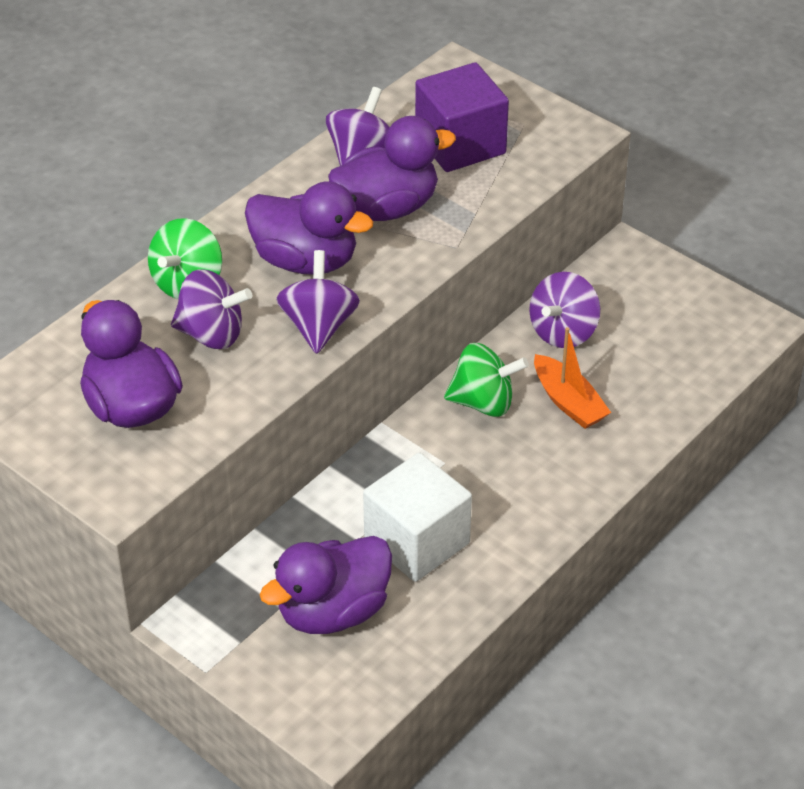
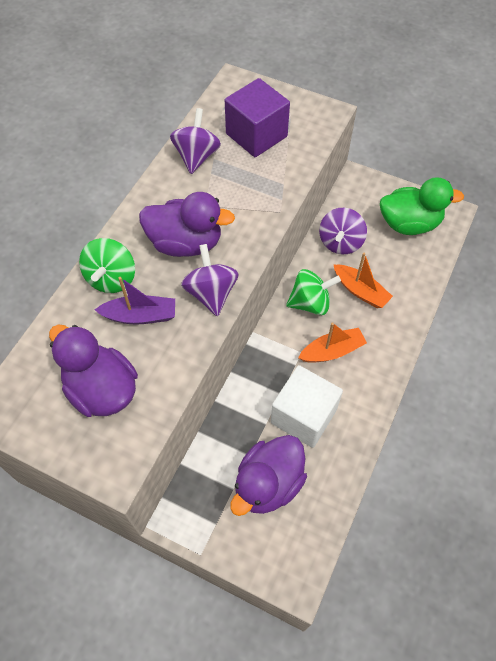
camera: 15 degrees left, 15 degrees up
purple spinning top [171,269,252,349] -> purple boat [95,277,175,325]
purple duck [328,116,456,221] -> none
none -> orange boat [298,322,367,363]
none -> green duck [380,177,464,235]

